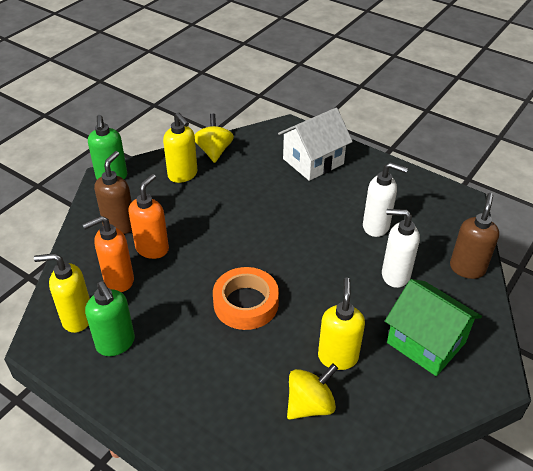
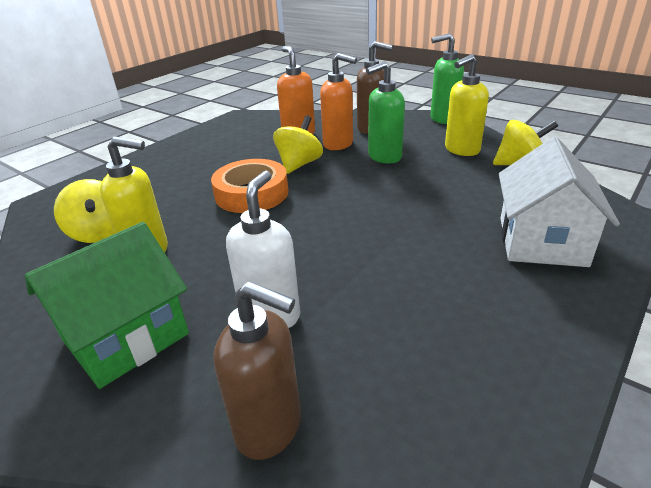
camera: 95 degrees right, 10 degrees down
yellow soap dispenser [34,253,90,333] -> none
green soap dispenser [85,281,135,356] -> green soap dispenser moved to [366,61,405,164]
white house [278,108,353,181] -> white house turned 45 degrees clockwise [499,137,620,267]
white soap dispenser [363,162,408,237] -> none
none -> yellow spinning top [273,116,323,174]

